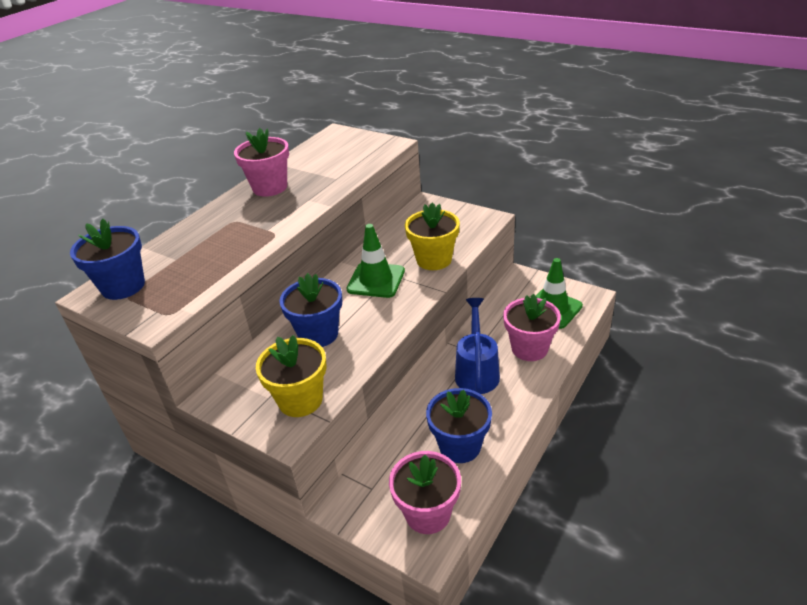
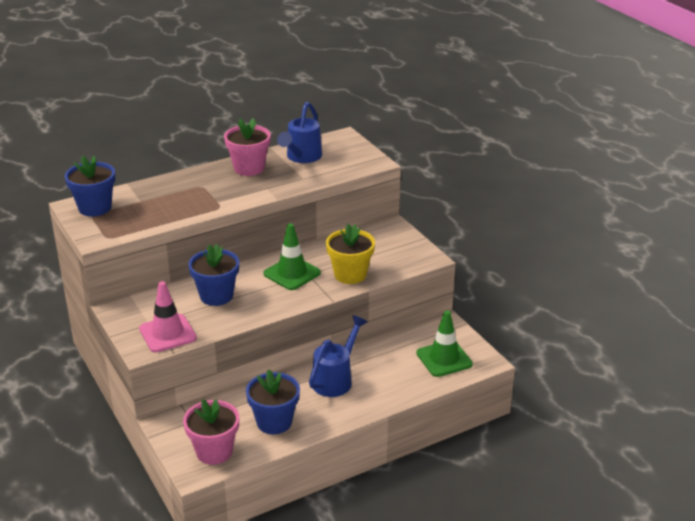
camera: 25 degrees right, 5 degrees down
yellow flower pot [256,335,327,417] -> pink traffic cone [139,281,197,352]
pink flower pot [503,294,561,361] -> none
none -> blue watering can [277,102,322,163]

